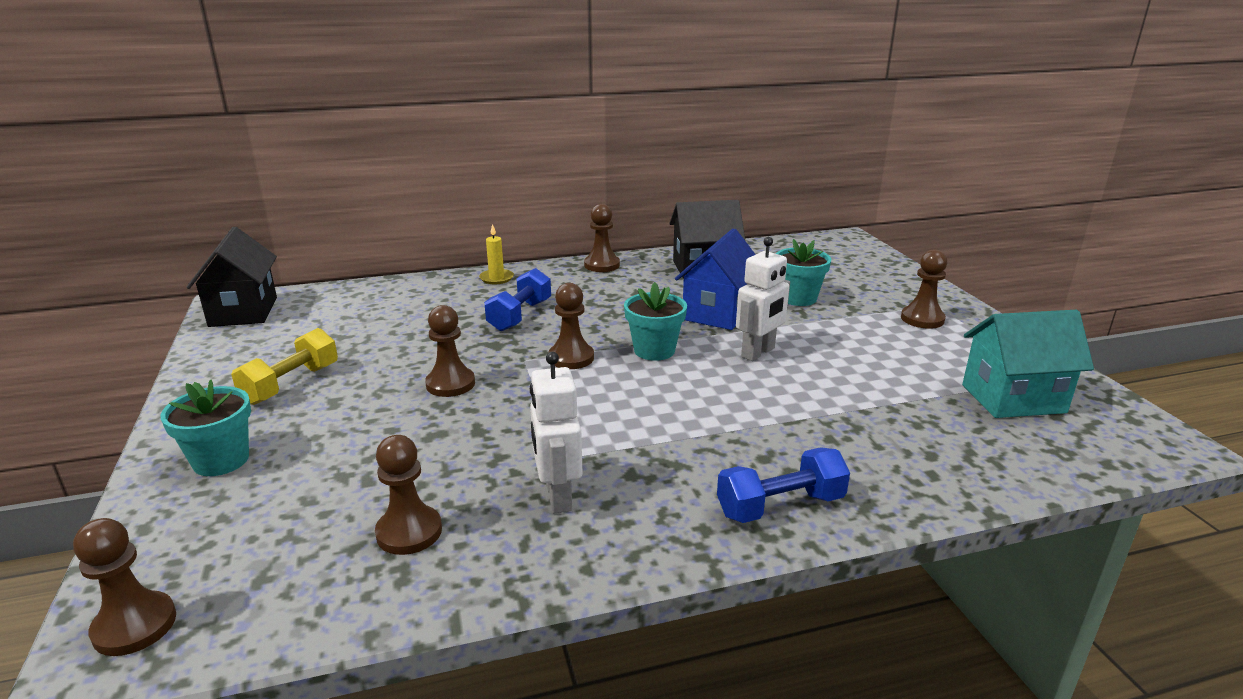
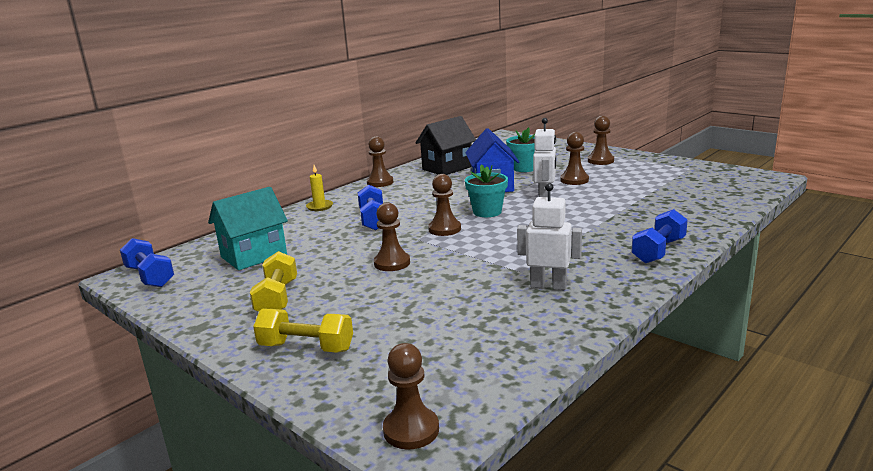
camera: 30 degrees left, 5 degrees down
turquoise flower pot [160,379,251,476] -> yellow dumbbell [253,309,353,353]
black house [187,227,277,327] -> blue dumbbell [120,238,174,287]
brown pawn [375,435,442,555] -> brown pawn moved to [560,132,589,185]
white robot [530,352,582,513] -> white robot turned 150 degrees clockwise [517,183,582,290]
turquoise house [962,310,1094,418] -> turquoise house moved to [208,187,288,270]

